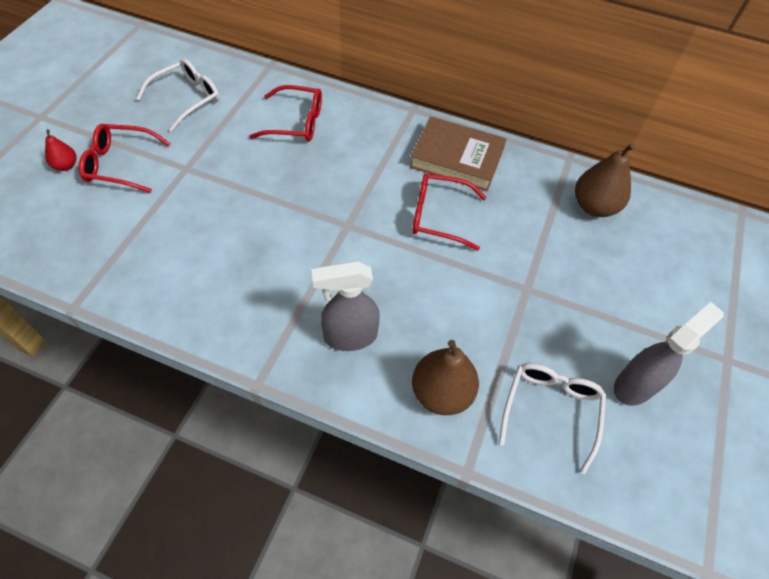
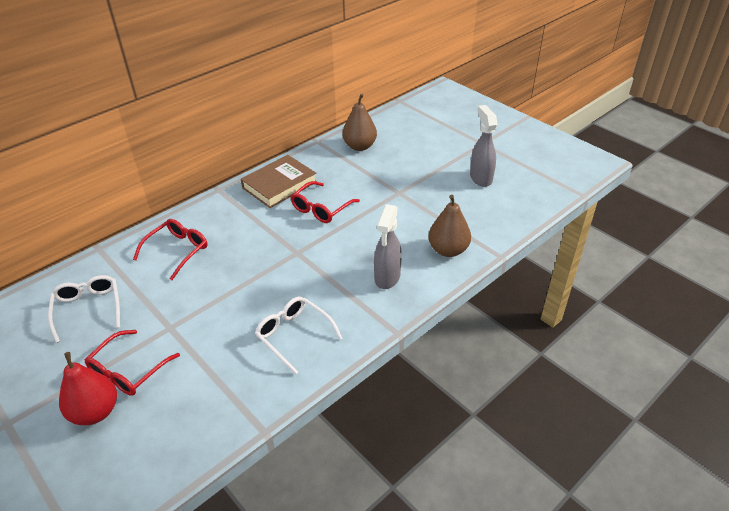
camera: 60 degrees left, 15 degrees down
red pear [45,129,76,171] -> red pear [59,352,117,425], size x1.88
white glasses [499,363,606,474] -> white glasses moved to [255,297,342,375]

